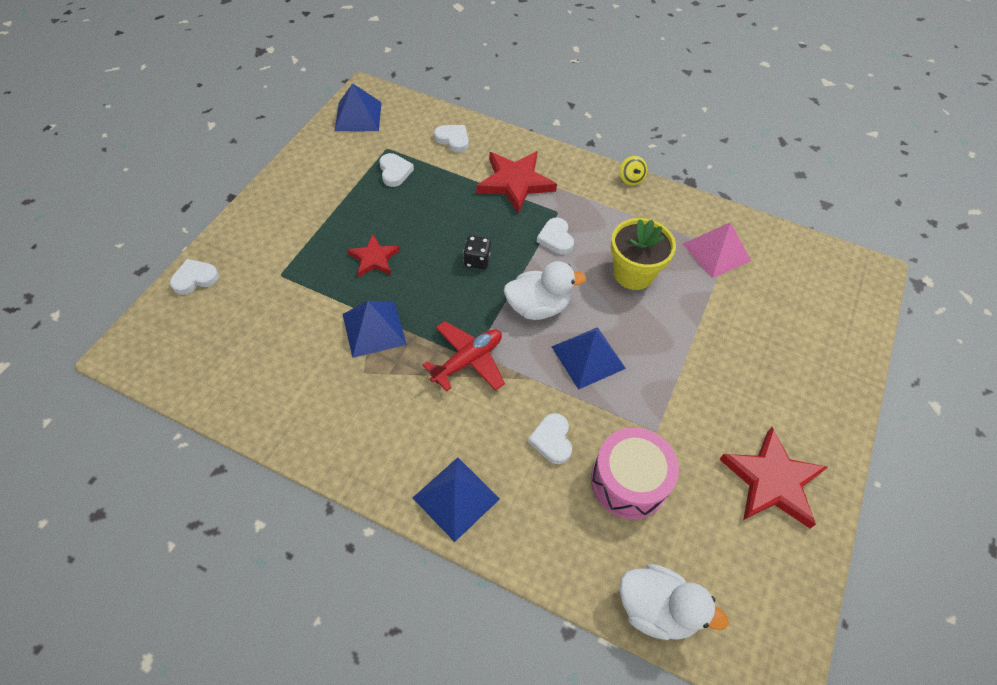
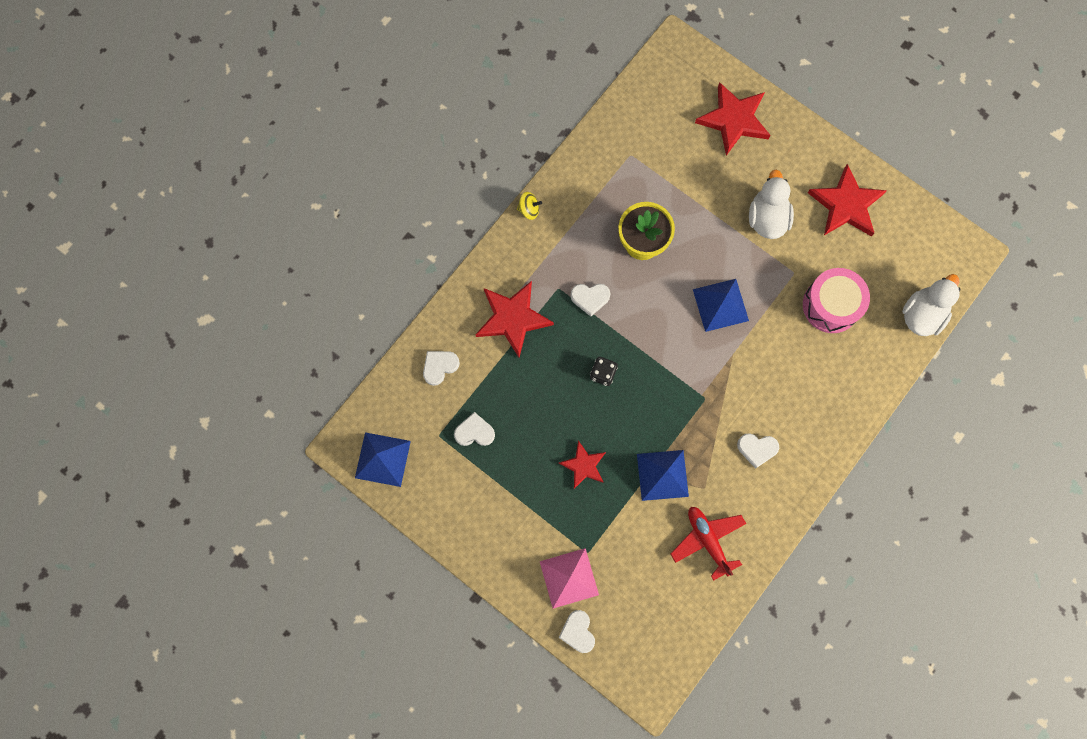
camera: 75 degrees left, 20 degrees up
blue pyramid [413,457,500,542] -> none
red plane [423,321,505,392] -> red plane moved to [670,507,746,581]
white duck [504,261,586,320] -> white duck moved to [749,170,794,239]
white heart [528,413,572,464] -> white heart moved to [737,433,779,469]
pink pyramid [683,222,751,278] -> pink pyramid moved to [540,548,599,609]
none -> red star [695,82,771,156]

